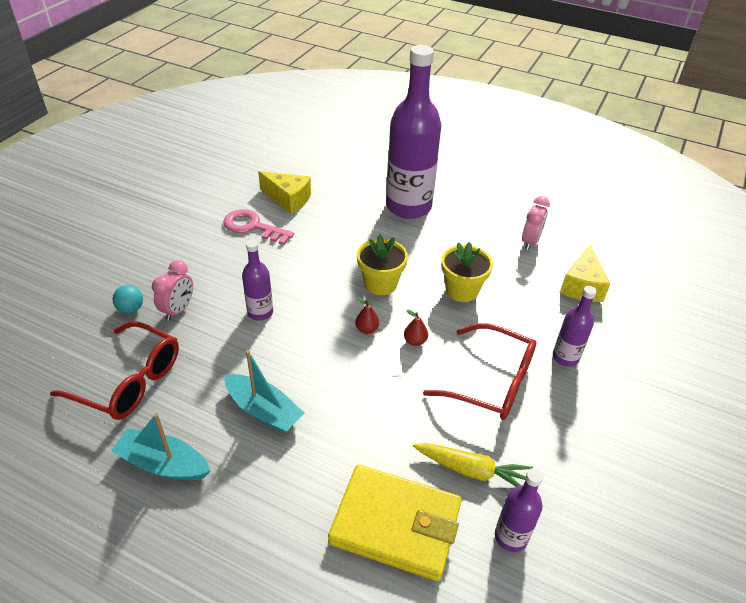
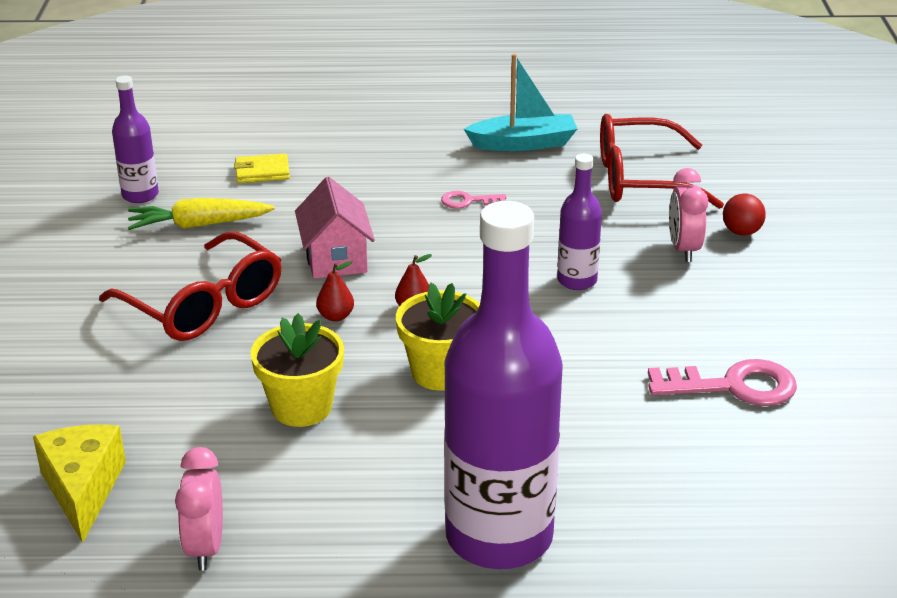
camera: 155 degrees right, 10 degrees down
turquoise ball [113,285,143,314] -> red ball [723,194,766,236]
turquoise boat [224,350,304,433] -> pink key [441,191,506,209]
yellow cheese [258,171,311,214] -> none
yellow wallet [328,465,462,581] -> yellow wallet [234,154,290,183], size x0.43
red glasses [423,323,536,420] -> red glasses turned 135 degrees counterclockwise [99,231,282,341]
purple bottle [553,286,597,367] -> none
none -> pink house [295,177,375,279]

